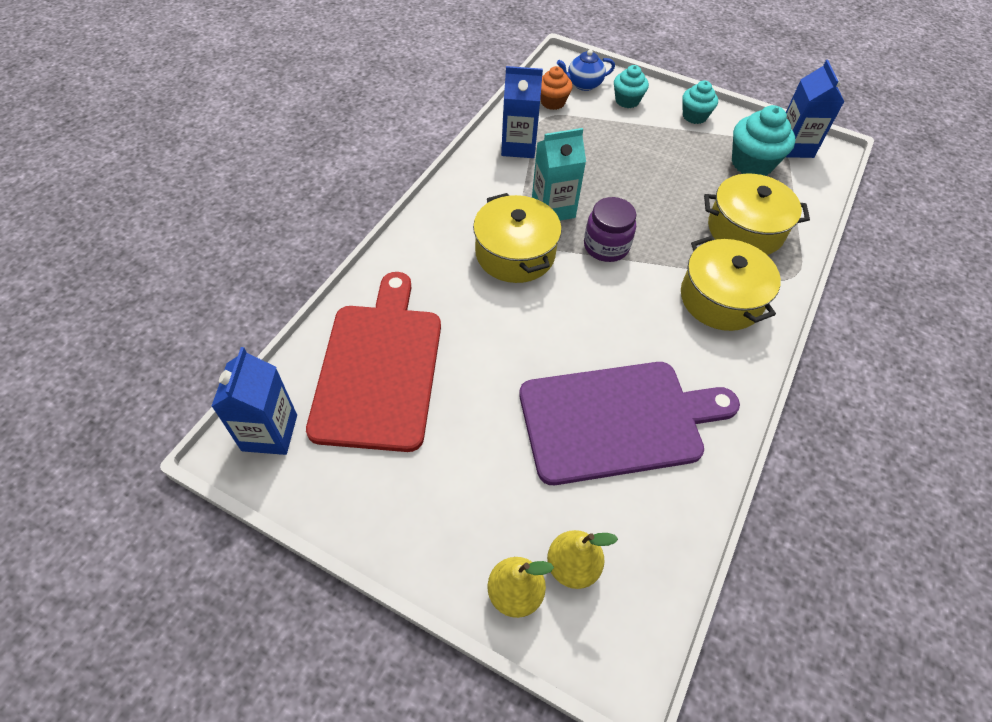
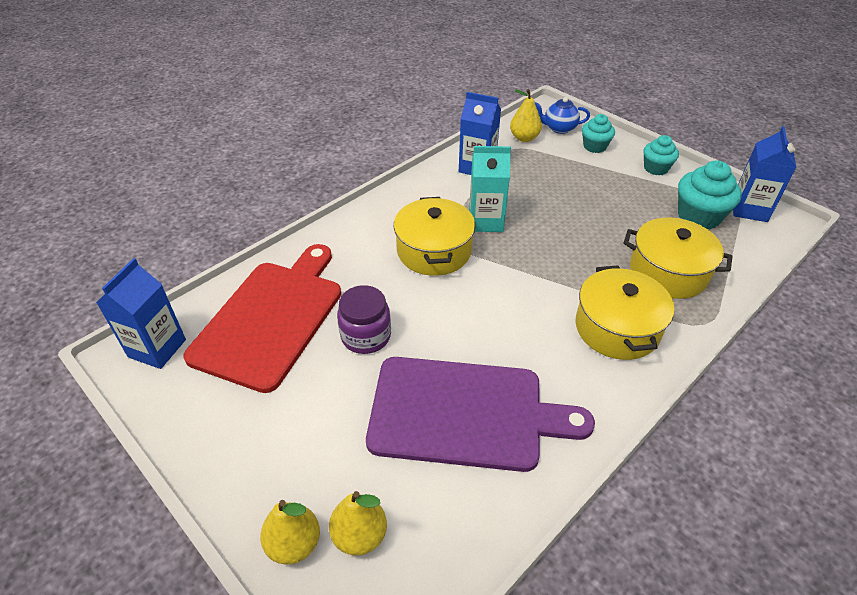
camera: 20 degrees right, 10 degrees down
orange cupcake [540,66,573,110] -> yellow pear [510,89,542,142]
purple jar [584,197,636,262] -> purple jar moved to [337,285,391,354]

